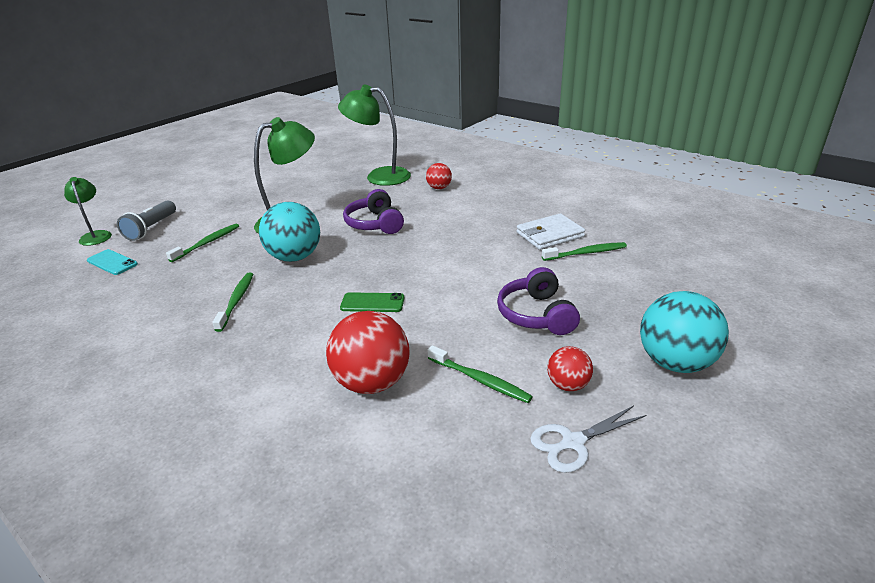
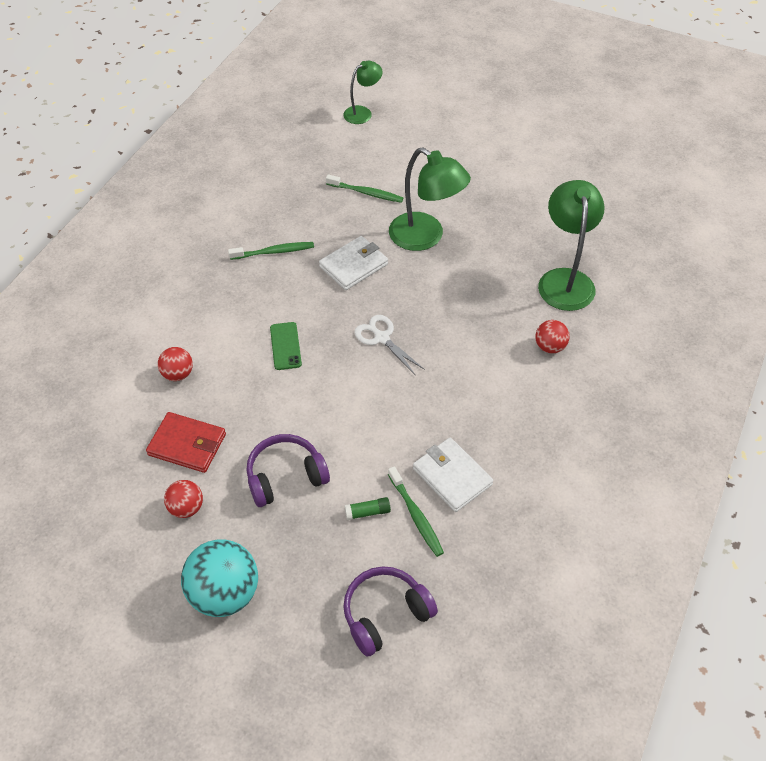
camera: 75 degrees right, 20 degrees up
turquoise phone [87,249,138,275] -> none
grey flashlight [117,200,176,241] -> none
turquoise ball [259,202,320,262] -> white wallet [319,236,388,290]
red ball [326,311,410,394] -> red ball [158,347,193,381], size x0.54
purple headphones [343,189,404,234] -> purple headphones moved to [343,566,438,657]
green toothbrush [427,345,533,403] -> red wallet [146,412,226,473]
white scissors [530,406,646,473] -> white scissors moved to [354,315,425,376]
none -> green glue stick [345,497,391,520]

